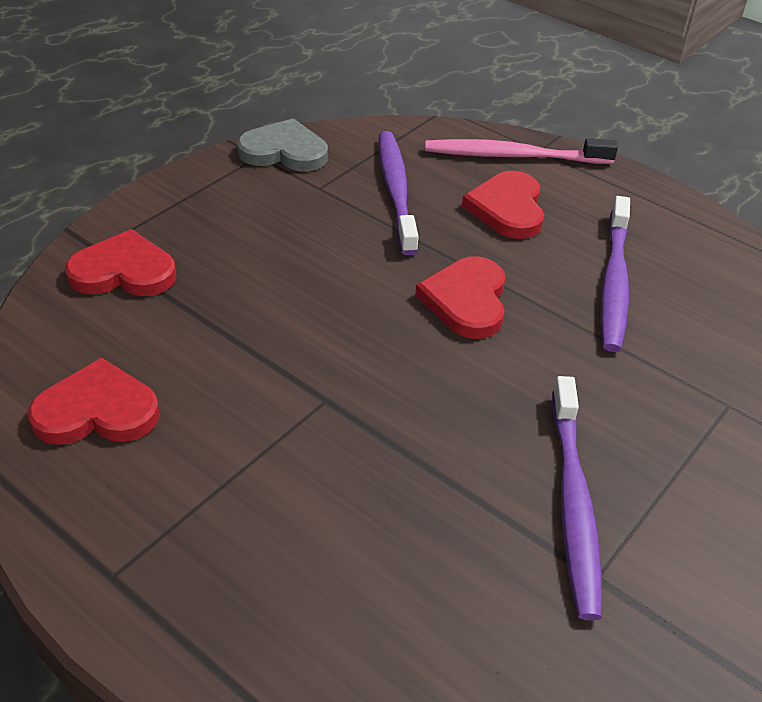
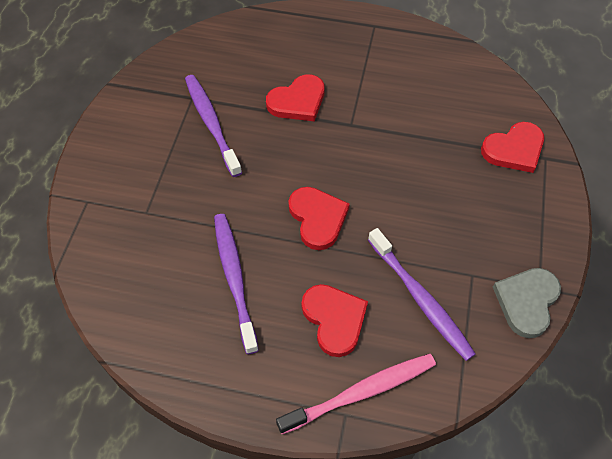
camera: 155 degrees right, 15 degrees up
red heart [28,357,160,445] -> red heart moved to [266,74,325,121]
grey heart [237,118,328,171] -> grey heart turned 135 degrees clockwise [493,268,561,338]

